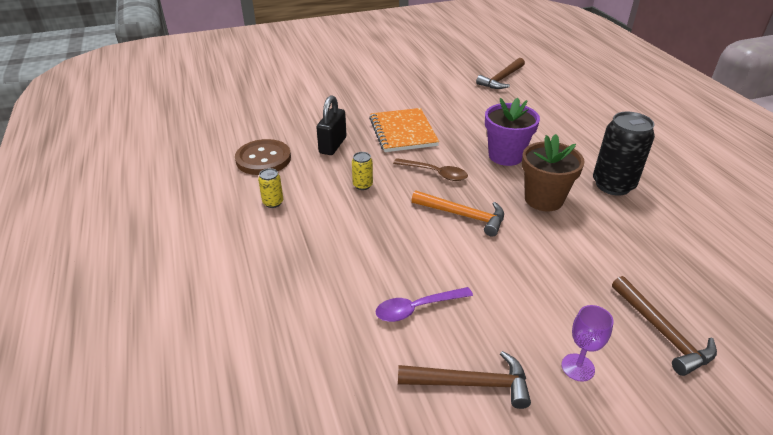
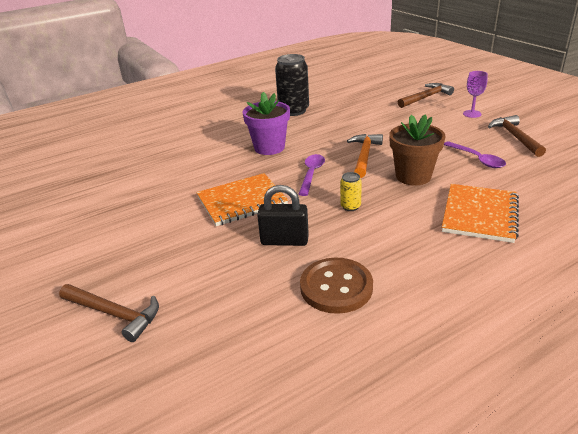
camera: 100 degrees left, 5 degrees down
yellow can [258,168,283,208] -> none
brown spoon [393,158,468,181] -> purple spoon [299,154,325,196]
brown hammer [476,58,525,89] -> brown hammer moved to [59,284,159,342]
brown flower pot [522,134,584,211] -> brown flower pot moved to [389,114,446,186]
none -> orange notebook [442,184,519,243]

